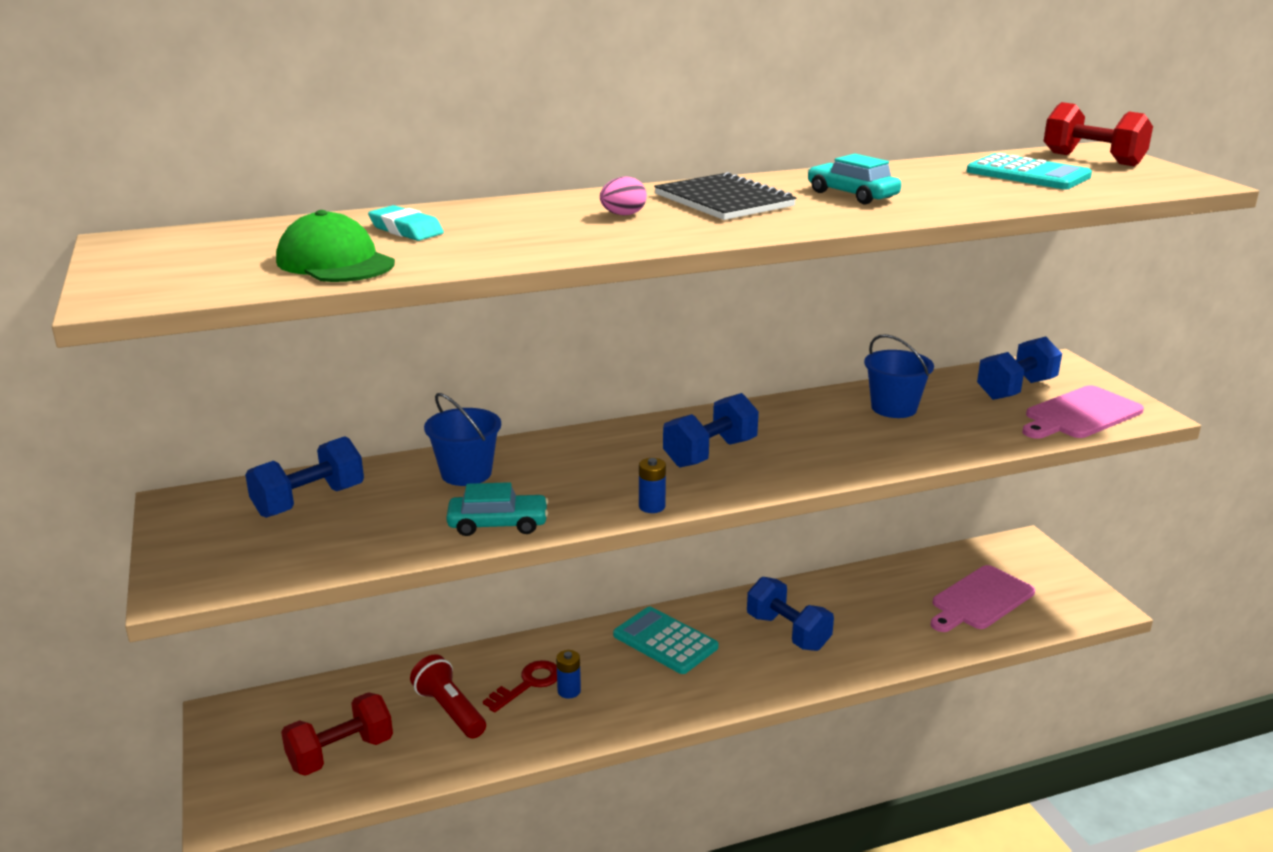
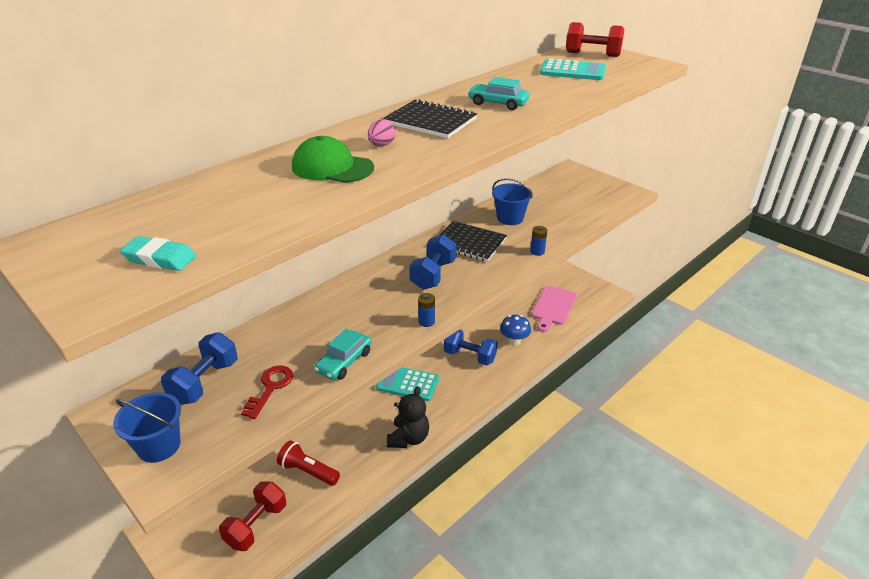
camera: 25 degrees left, 10 degrees up
green cap [276,210,395,282] -> green cap moved to [292,136,374,183]
turquoise eraser [368,205,444,241] -> turquoise eraser moved to [120,236,196,271]
blue bucket [424,393,501,486] -> blue bucket moved to [113,392,181,463]
turquoise car [446,482,548,536] -> turquoise car turned 150 degrees clockwise [314,329,371,380]
red key [483,660,557,713] -> red key moved to [241,365,293,419]
blue battery [556,650,581,699] -> blue battery moved to [530,226,547,256]
blue dumbbell [977,336,1062,400] -> none
pink cutting board [1022,385,1144,439] -> none
none -> black teddy bear [387,386,429,448]
none -> black notebook [440,221,507,262]
none -> blue mushroom [500,315,531,346]

